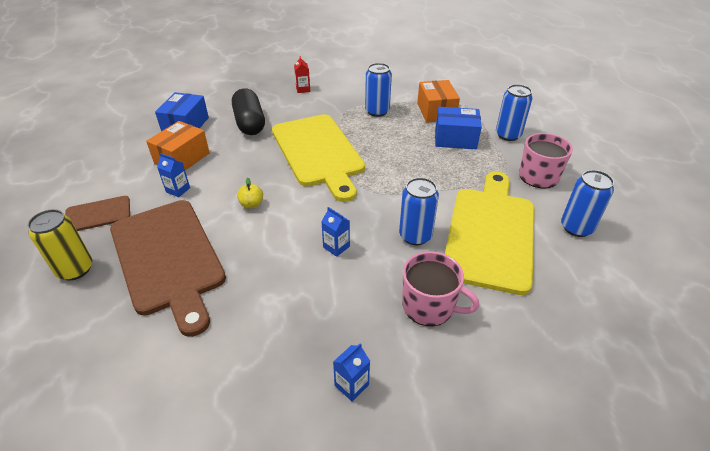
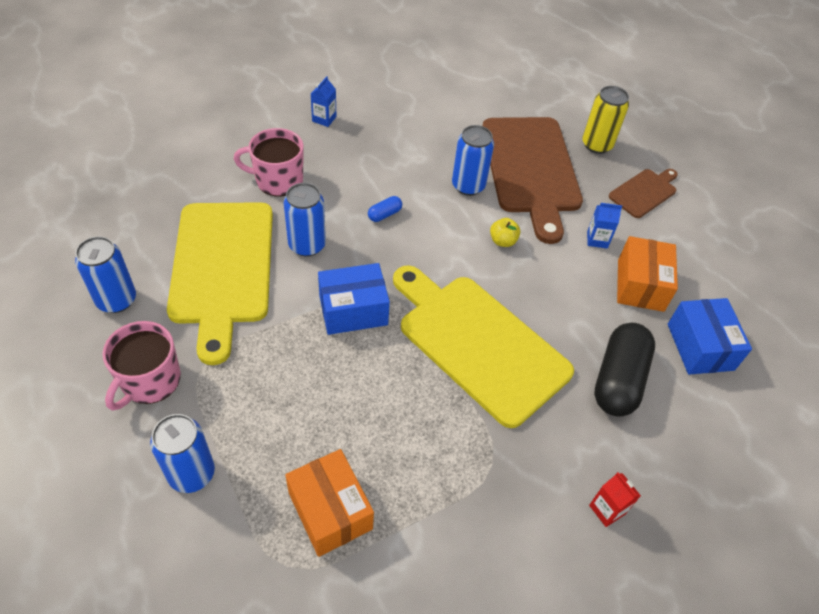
camera: 155 degrees right, 10 degrees up
brown cutting board [110,200,226,337] -> brown cutting board turned 135 degrees counterclockwise [483,117,583,244]
black capsule [232,88,265,135] -> black capsule turned 60 degrees clockwise [594,323,655,417]
blue carton [321,207,350,257] -> blue capsule [368,196,402,222]
blue can [365,63,392,117] -> blue can moved to [452,125,494,196]
blue box [435,107,482,149] -> blue box moved to [318,263,390,335]

